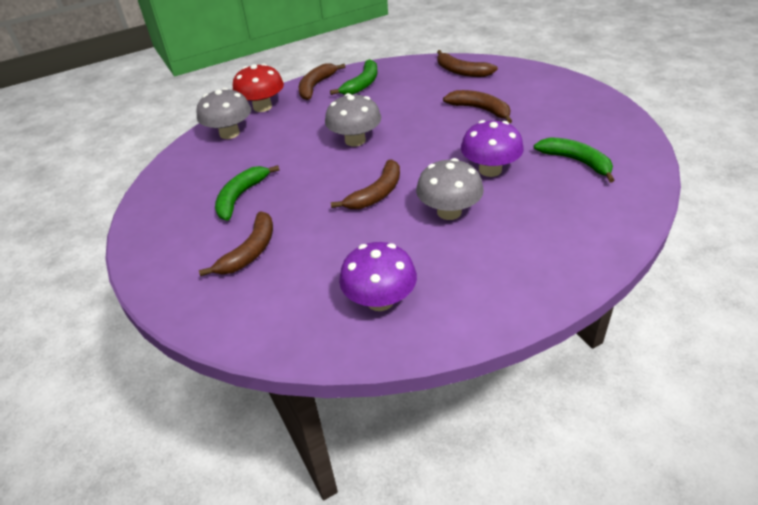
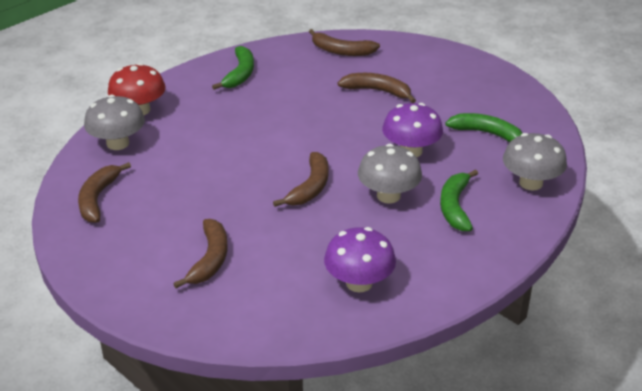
camera: 20 degrees left, 5 degrees down
green banana [215,165,279,221] -> green banana moved to [440,170,478,231]
brown banana [299,63,345,100] -> brown banana moved to [78,162,131,223]
grey mushroom [325,93,381,146] -> grey mushroom moved to [503,133,567,191]

